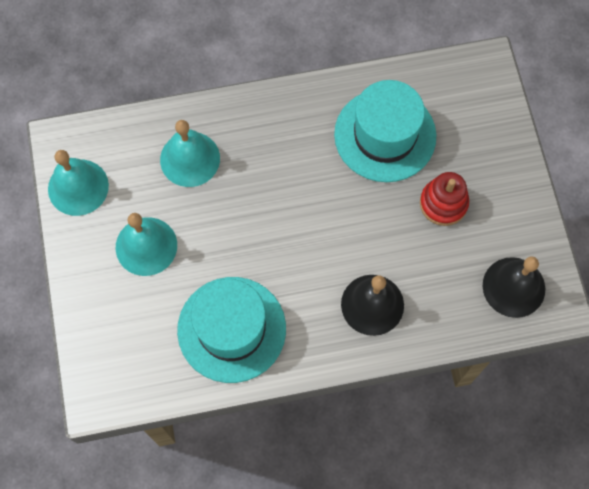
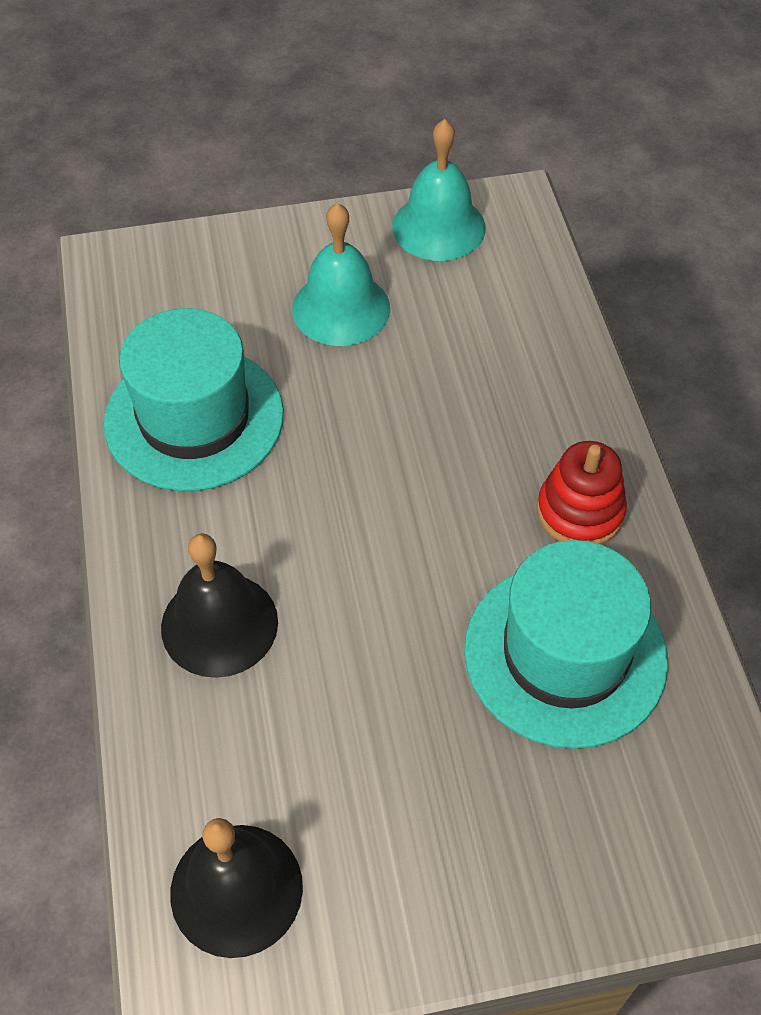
camera: 90 degrees right, 15 degrees down
turquoise bell [160,120,220,187] -> none
red stacking toy [420,172,469,226] -> red stacking toy moved to [537,441,627,544]

